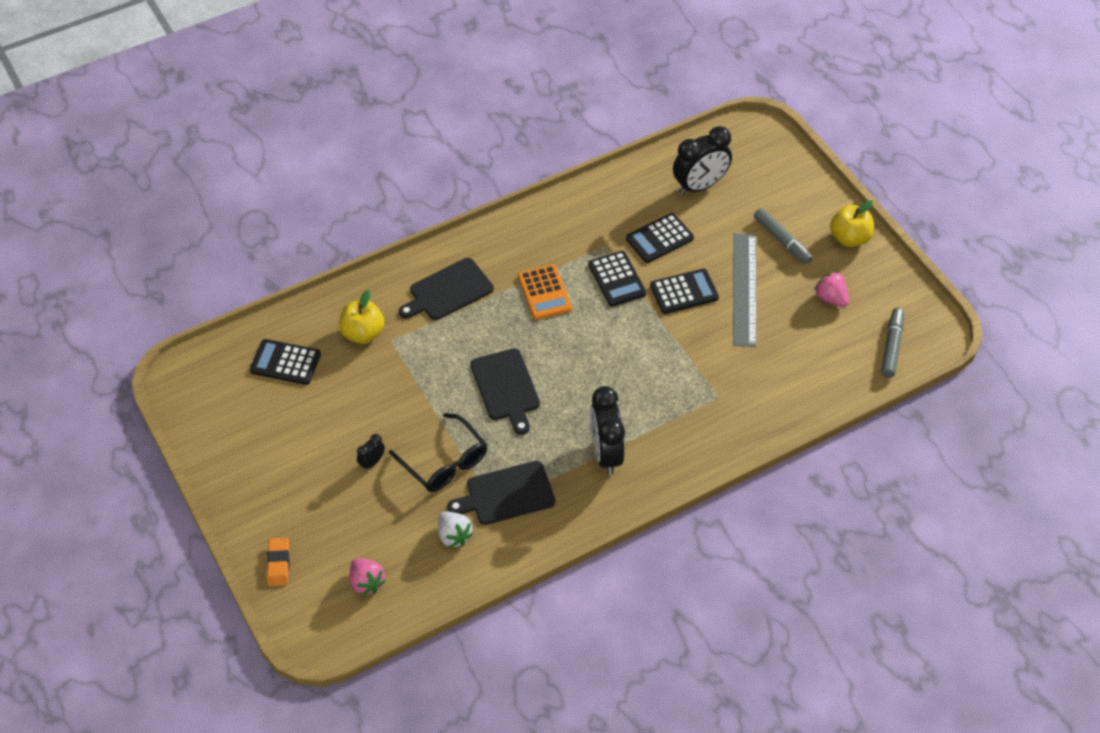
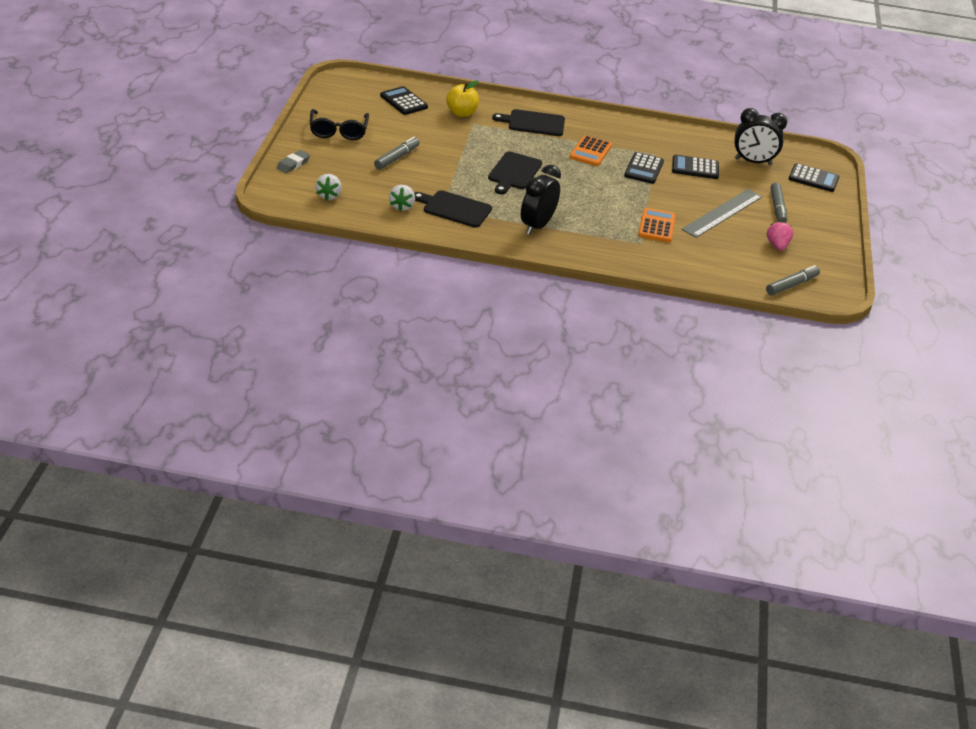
camera: 35 degrees right, 15 degrees down
orange eraser [267,538,290,586] -> grey eraser [277,150,310,173]
pink strawberry [350,558,386,596] -> white strawberry [315,174,342,200]
black clock [357,434,385,470] -> grey marker [374,137,420,170]
black glasses [389,413,487,492] -> black glasses moved to [310,109,369,140]
black calculator [650,269,719,314] -> black calculator moved to [789,163,839,192]
yellow apple [830,200,874,247] -> none
none -> orange calculator [638,208,676,242]

